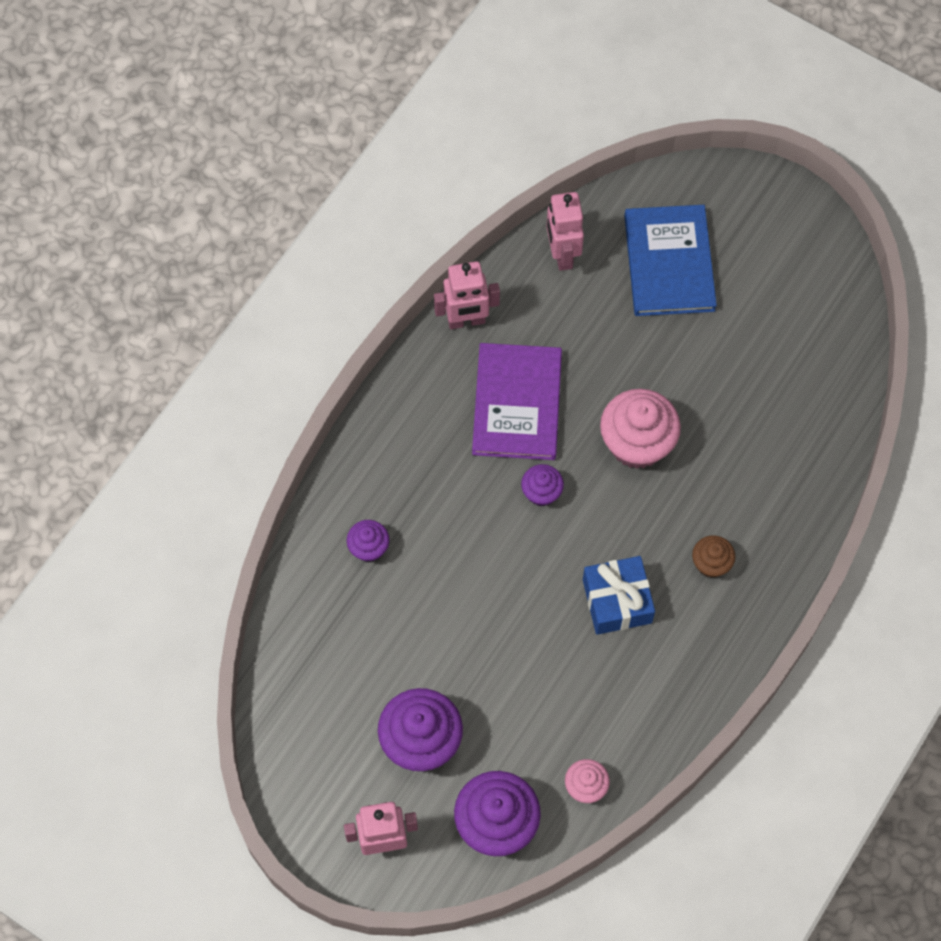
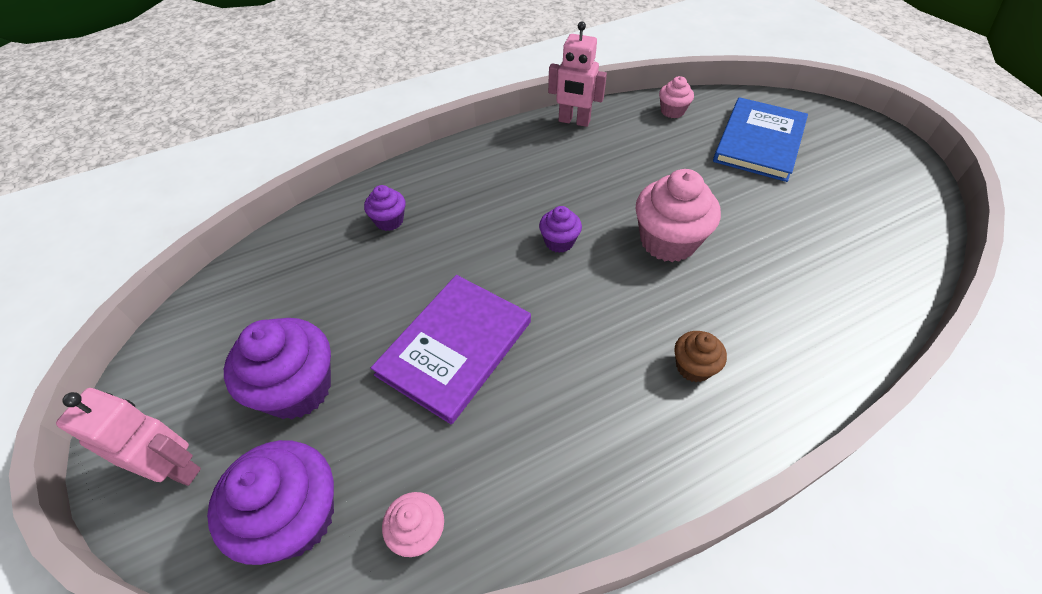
camera: 30 degrees right, 15 degrees down
purple book [472,343,562,460] -> purple book moved to [371,275,531,425]
pink robot [547,192,584,271] -> pink cupcake [659,76,694,118]
blue gift [583,556,655,635] -> none

